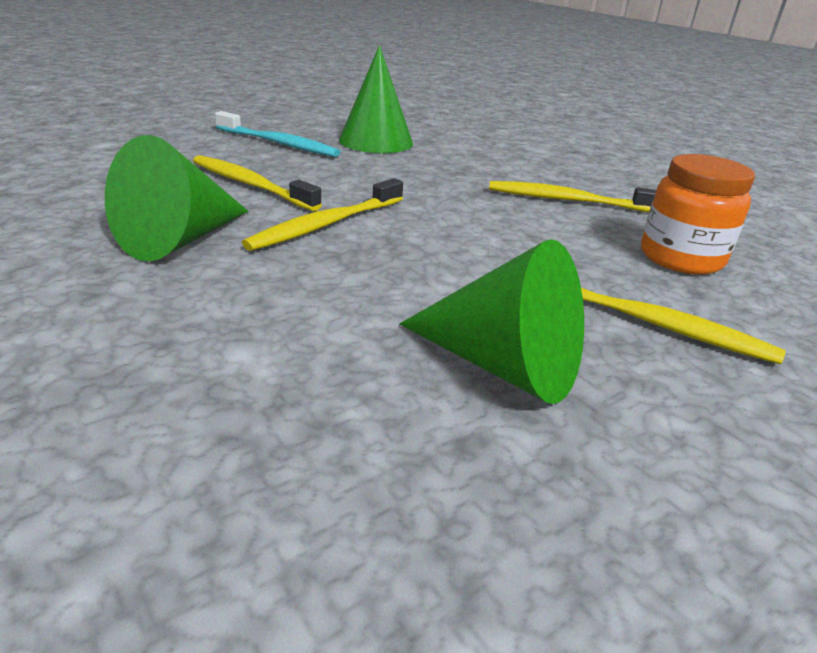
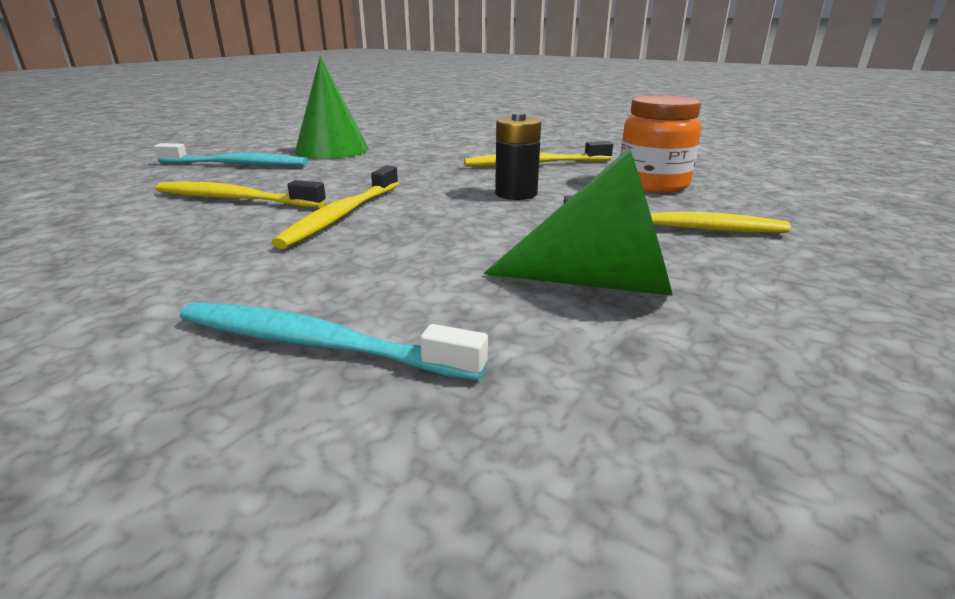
camera: 20 degrees left, 5 degrees down
green cone [105,135,249,261] -> none
none -> turquoise toothbrush [180,302,488,381]
none -> black battery [495,113,541,200]

